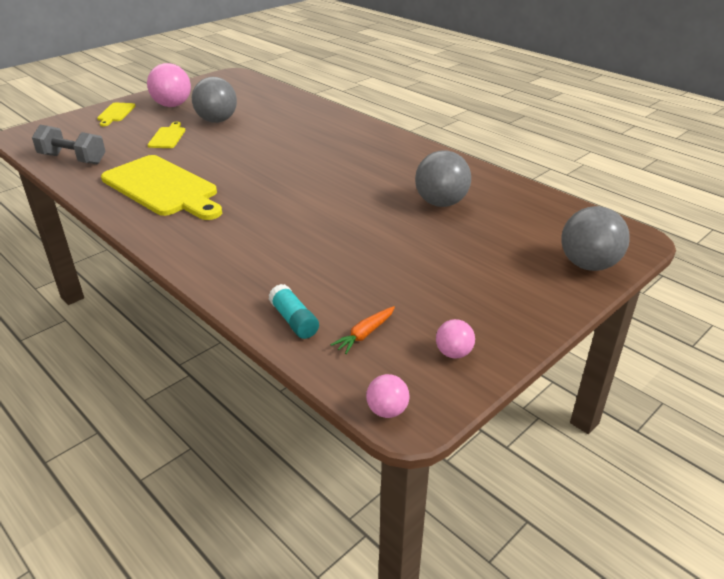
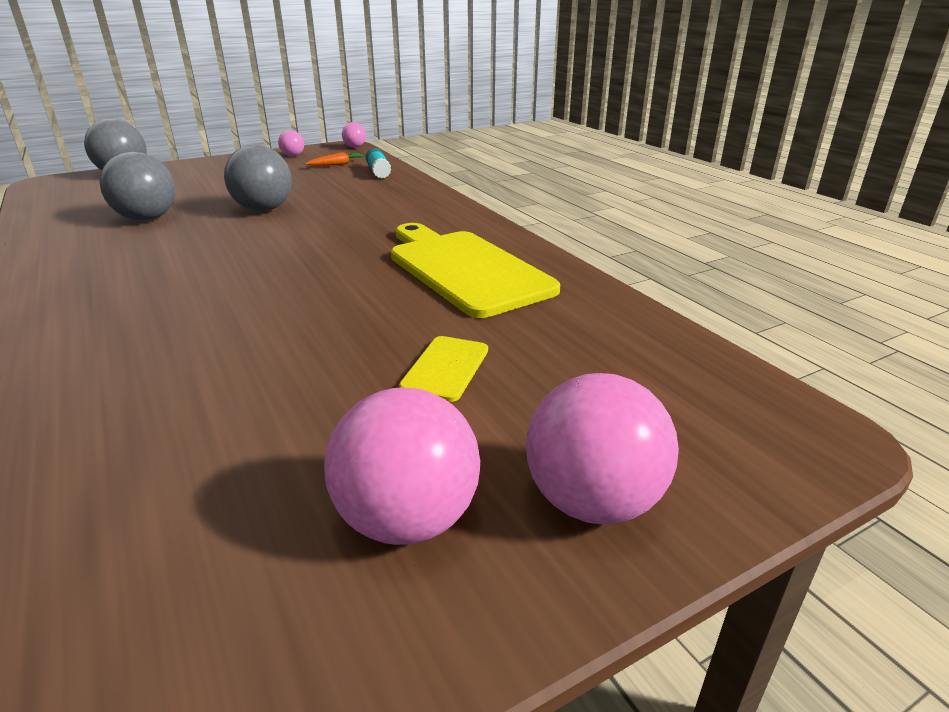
camera: 165 degrees left, 5 degrees down
grey dumbbell [32,125,106,165] -> none
yellow cutting board [97,103,135,126] -> pink ball [526,373,679,524]
grey ball [192,77,237,123] -> grey ball moved to [224,145,292,211]

